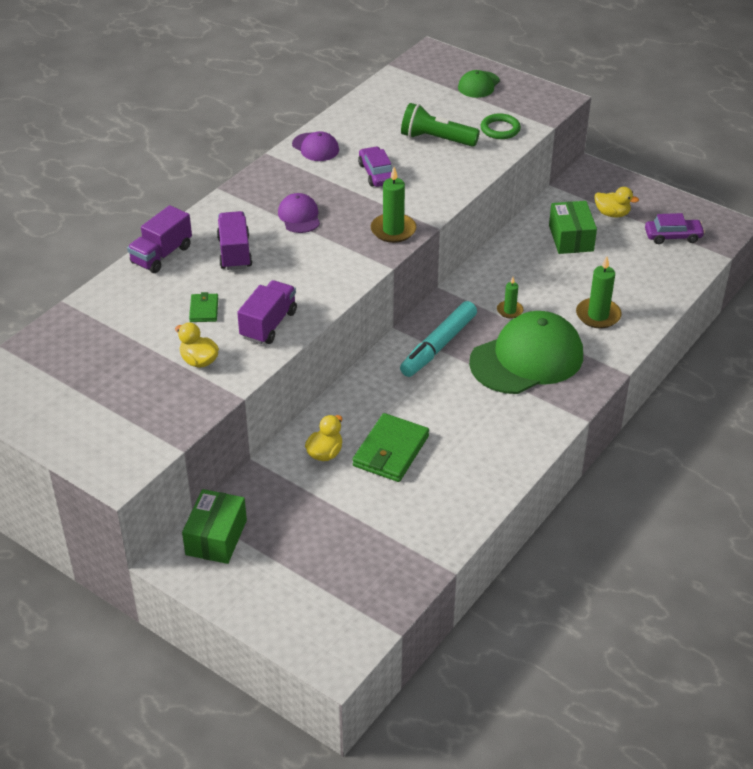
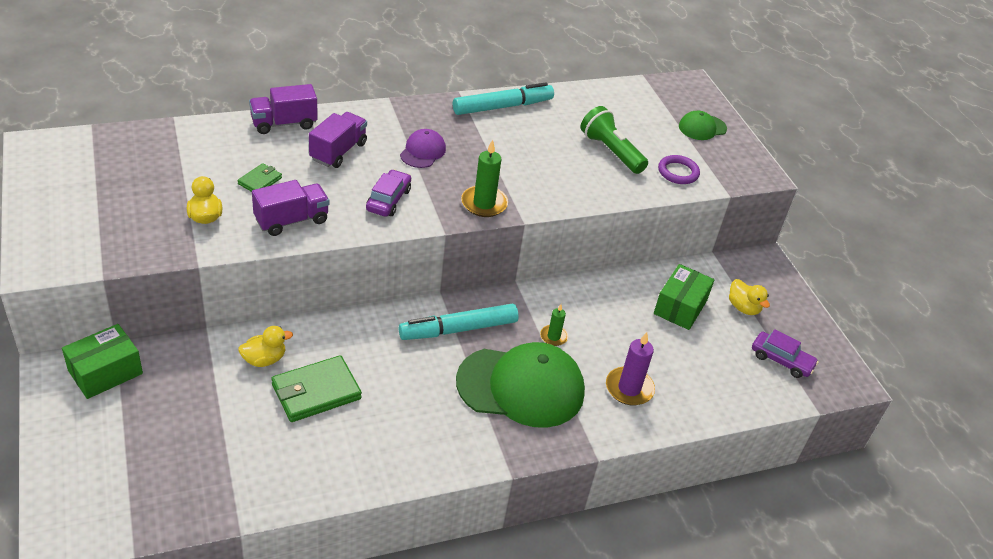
camera: 30 degrees right, 0 degrees up
purple cap [292,131,339,161] -> turquoise marker [453,82,554,115]
purple car [358,146,392,187] -> purple car moved to [366,169,411,217]
green ring [481,114,521,139] -> purple ring [658,155,700,184]
green candle [576,256,622,328] -> purple candle [606,332,655,405]

